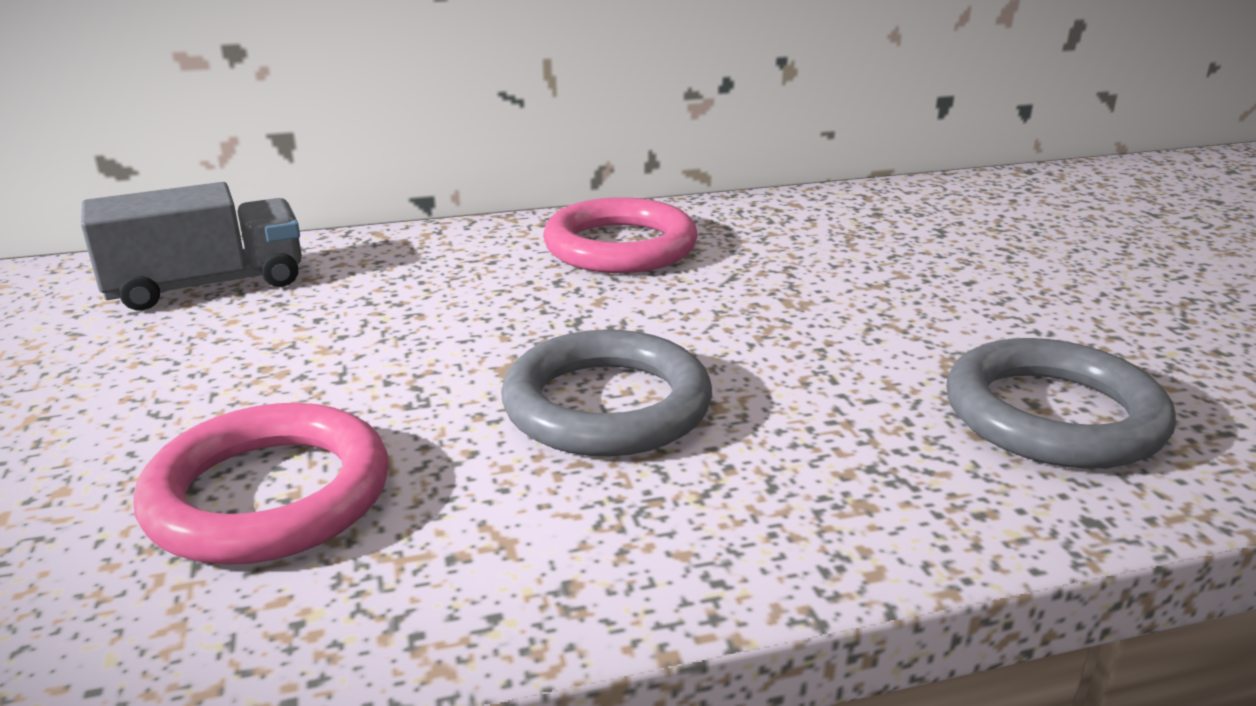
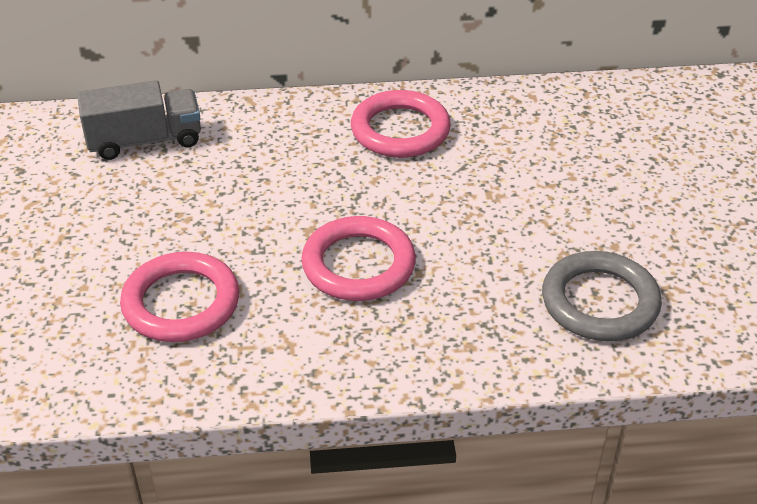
camera: 10 degrees right, 15 degrees up
grey ring [501,329,712,456] -> pink ring [301,216,416,301]

